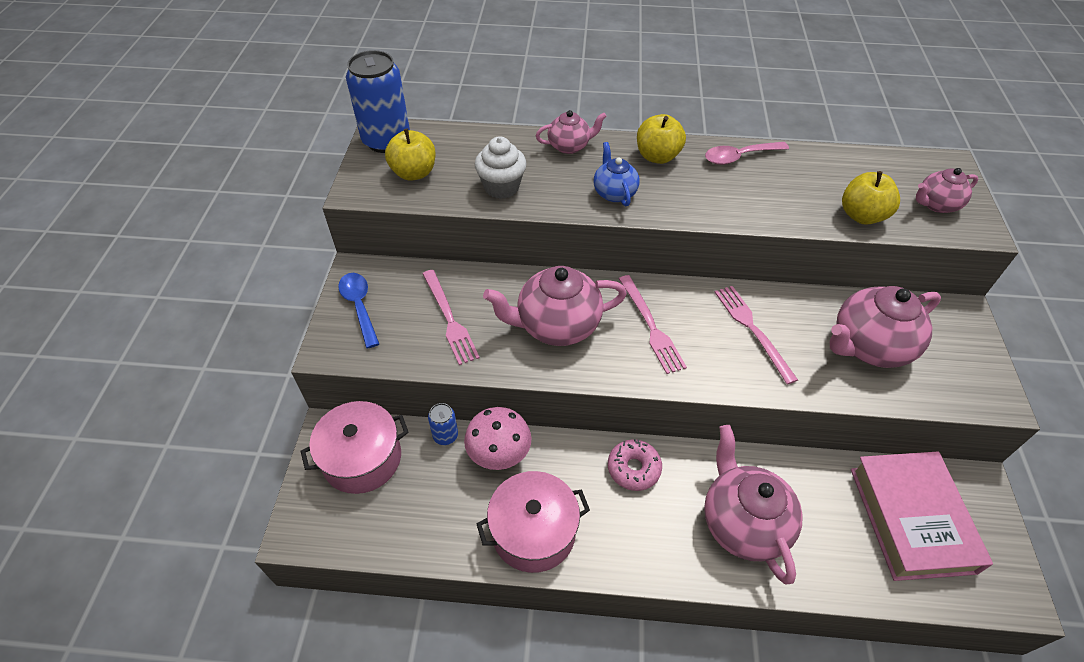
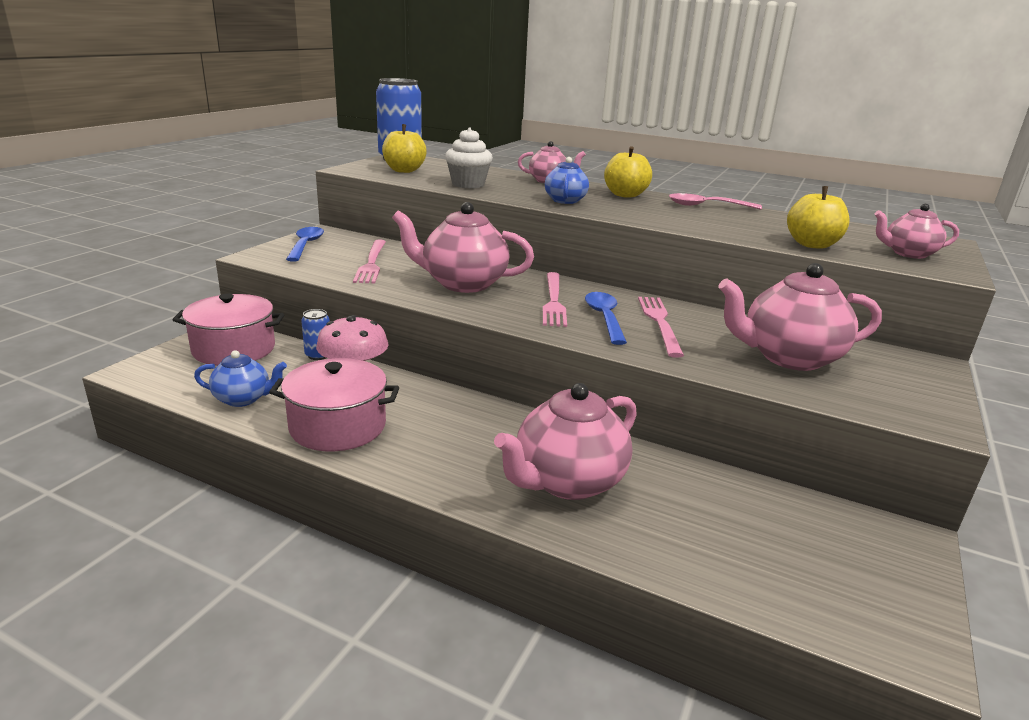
camera: 20 degrees right, 25 degrees down
pink donut [608,439,662,491] -> none
pink teapot [704,425,802,585] -> pink teapot turned 135 degrees counterclockwise [494,383,637,500]
pink book [851,451,993,581] -> none
none -> blue teapot [194,350,287,407]
none -> blue spoon [585,292,627,345]

